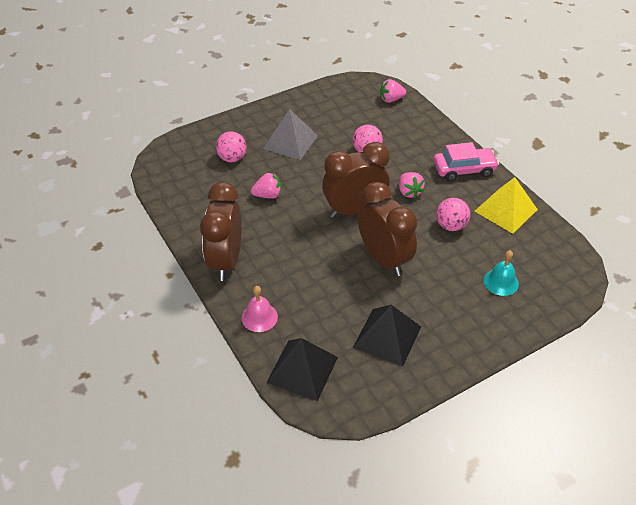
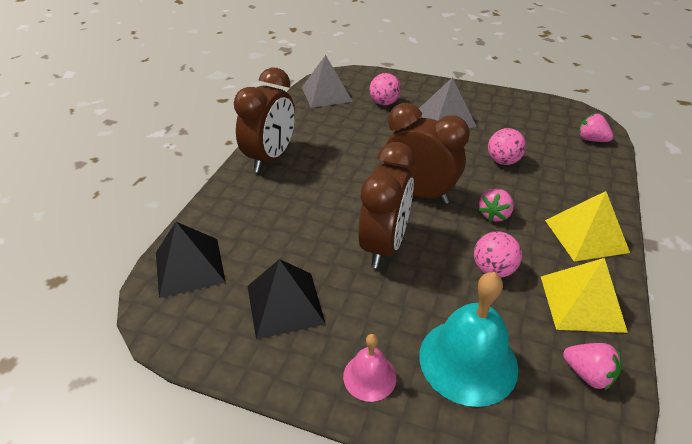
camera: 50 degrees right, 5 degrees down
brown clock [200,182,241,281] -> brown clock turned 150 degrees clockwise [234,68,295,173]
pink bell [242,286,278,332] -> pink bell moved to [343,334,396,402]
pink strawberry [251,173,281,199] -> pink strawberry moved to [563,343,621,391]
pink car [433,142,499,181] -> yellow pyramid [545,191,630,262]
turquoise bell [484,250,519,296] -> turquoise bell [419,272,519,407], size x1.88
none -> grey pyramid [302,55,353,108]

